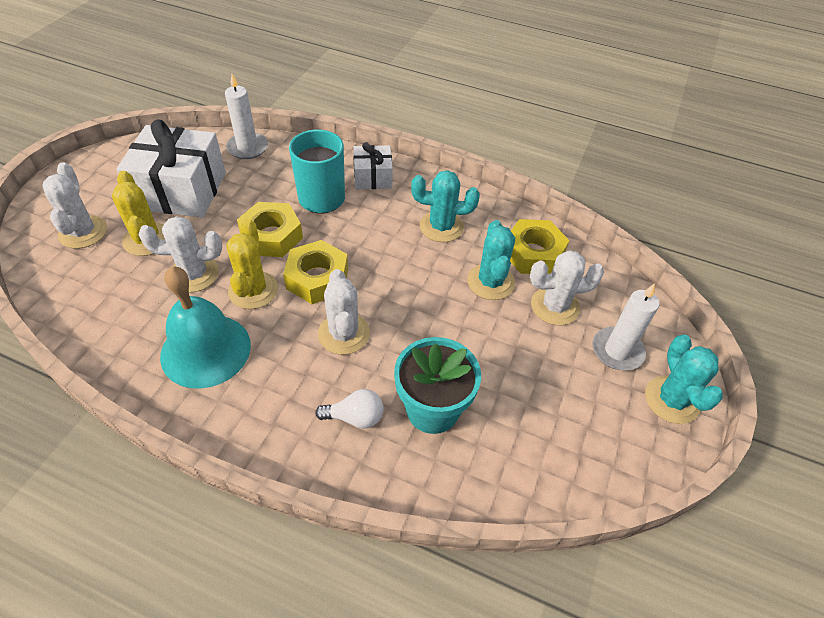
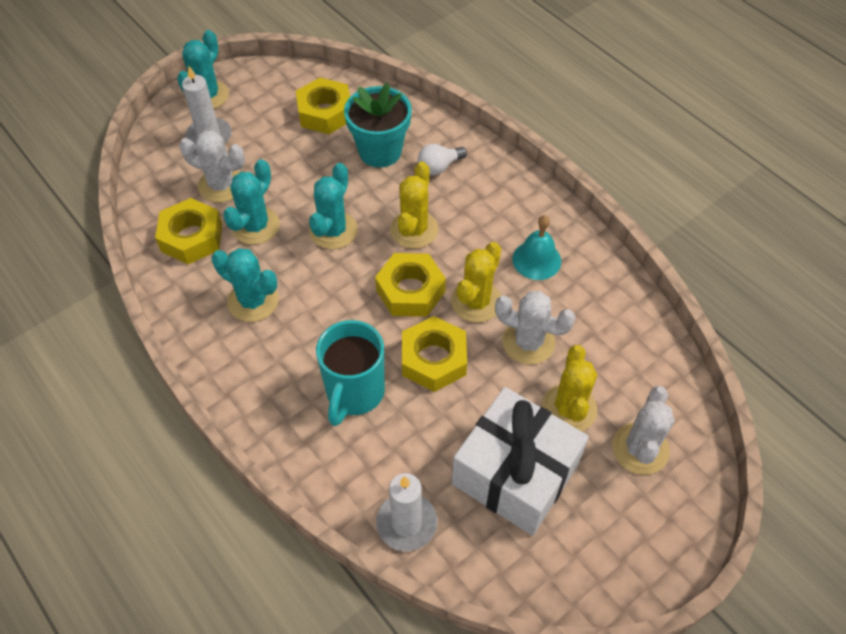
camera: 150 degrees left, 5 degrees up
turquoise bell [160,266,251,389] -> turquoise bell [513,215,561,280], size x0.60
white light bulb [315,389,384,429] -> white light bulb turned 60 degrees counterclockwise [418,144,467,175]
white cactus [318,269,370,355] -> yellow cactus [390,162,439,249]
white gift [353,142,393,189] -> none
none -> yellow nut [296,77,350,134]
none -> turquoise cactus [309,163,358,249]

